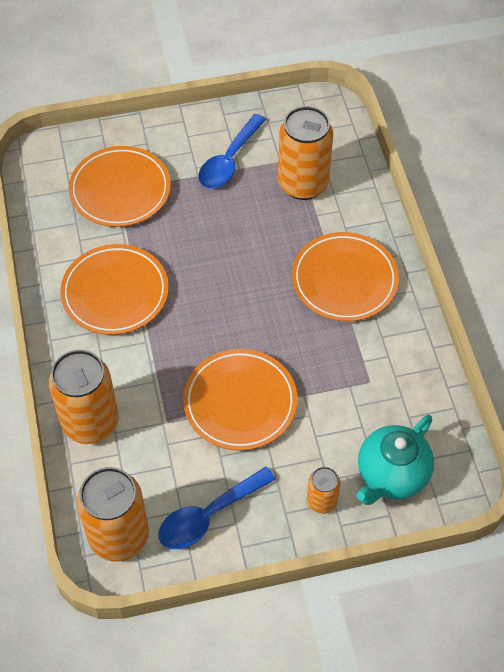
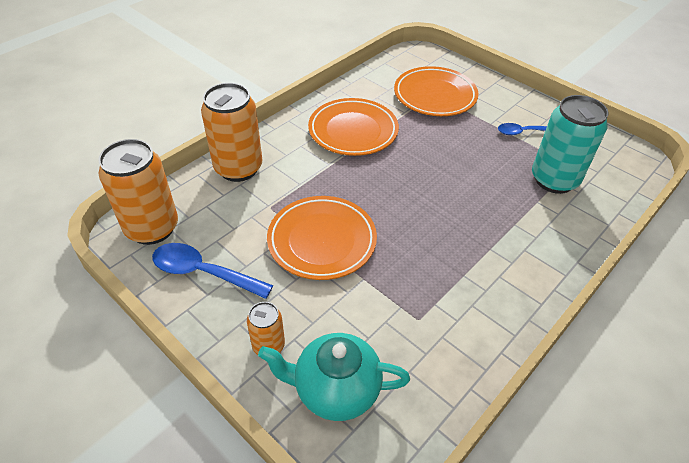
camera: 55 degrees right, 10 degrees down
blue spoon [198,114,266,189] -> blue spoon [498,123,547,135], size x0.63
orange can [278,106,333,200] -> turquoise can [532,95,609,194]
orange plate [292,232,399,321] -> none

